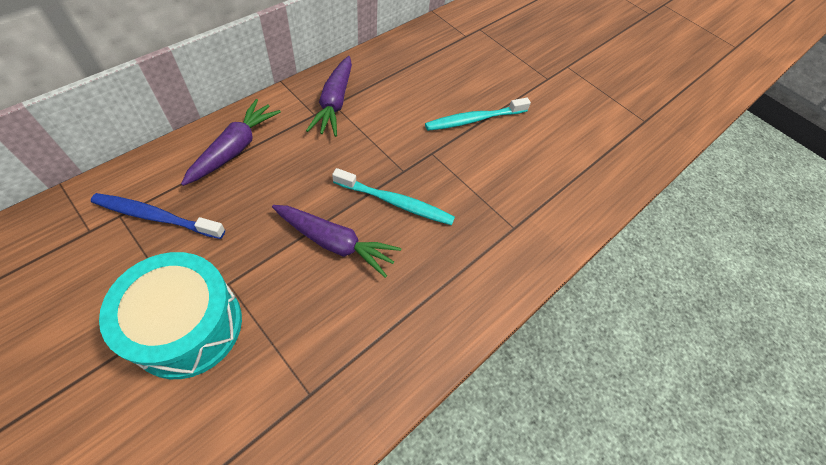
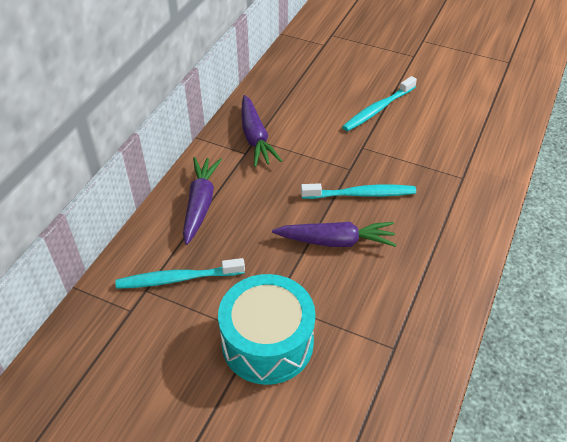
camera: 15 degrees left, 10 degrees down
blue toothbrush [91,193,225,239] -> turquoise toothbrush [116,258,245,289]

